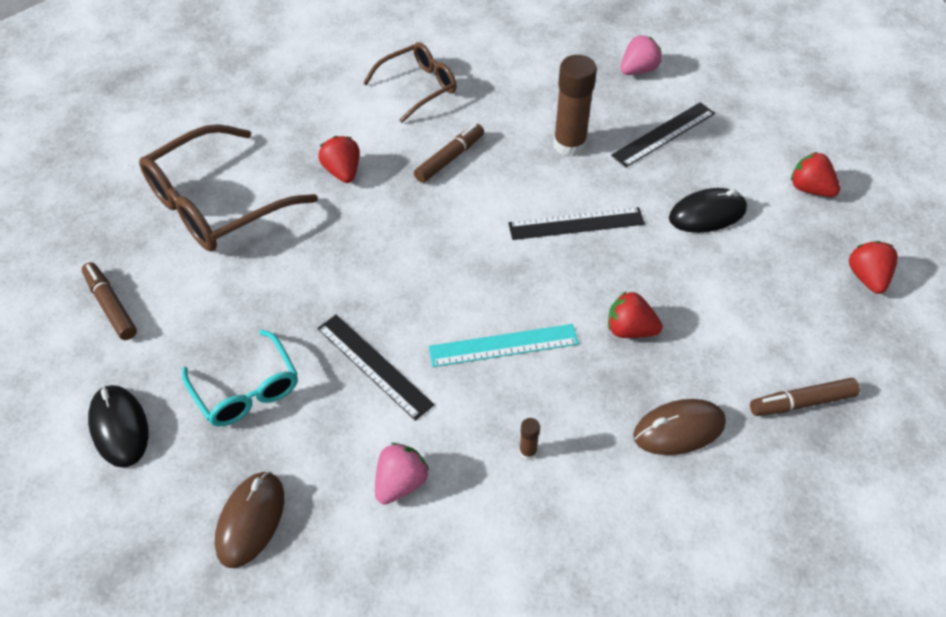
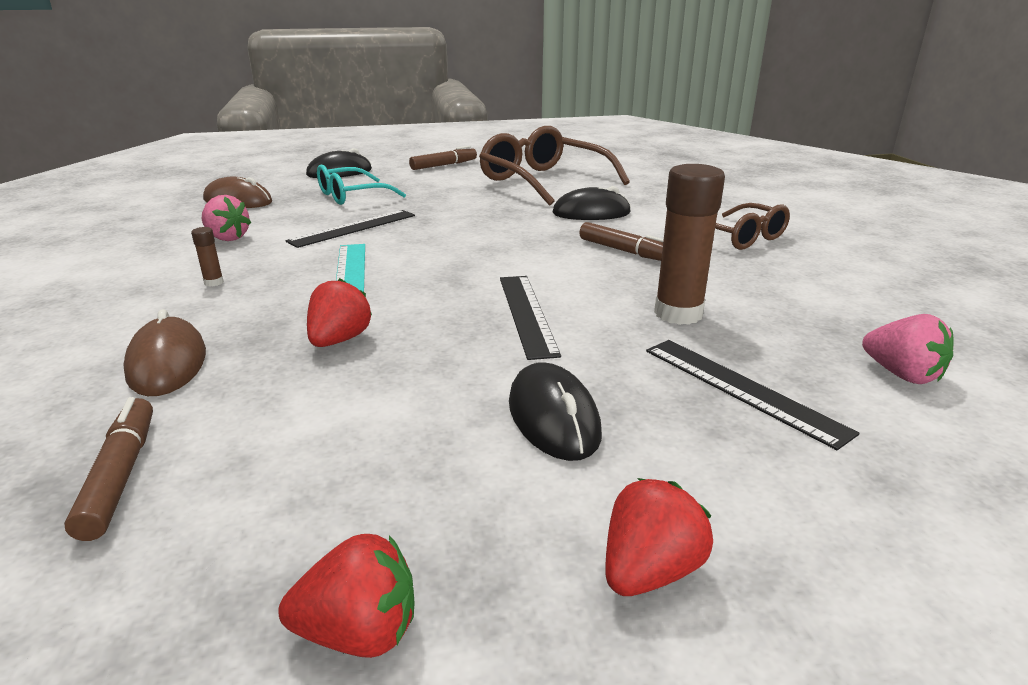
camera: 90 degrees right, 25 degrees down
red strawberry [318,136,360,183] -> black mouse [553,186,631,220]

